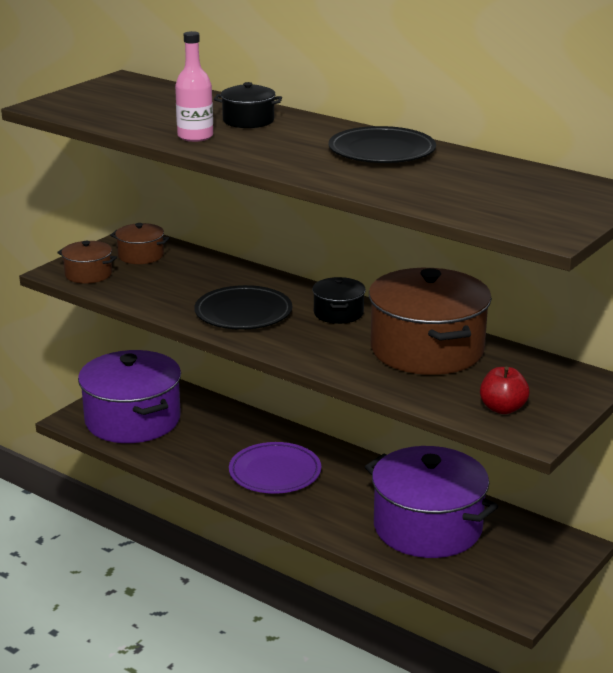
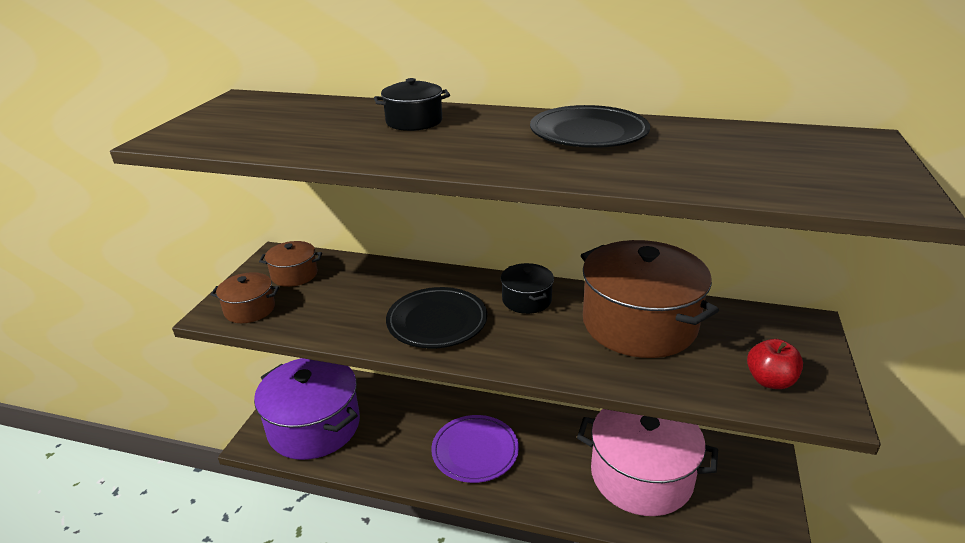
camera: 20 degrees left, 5 degrees up
pink bottle [175,31,213,142] -> none
purple pot [365,446,498,558] -> pink pot [577,409,718,516]

